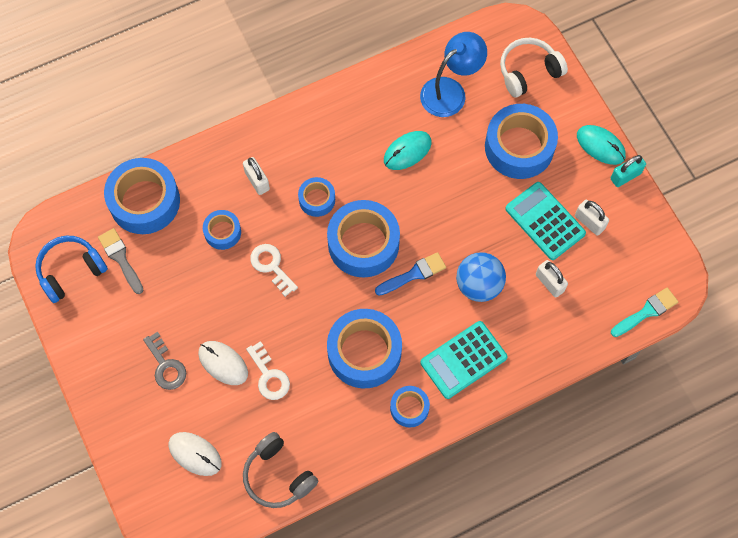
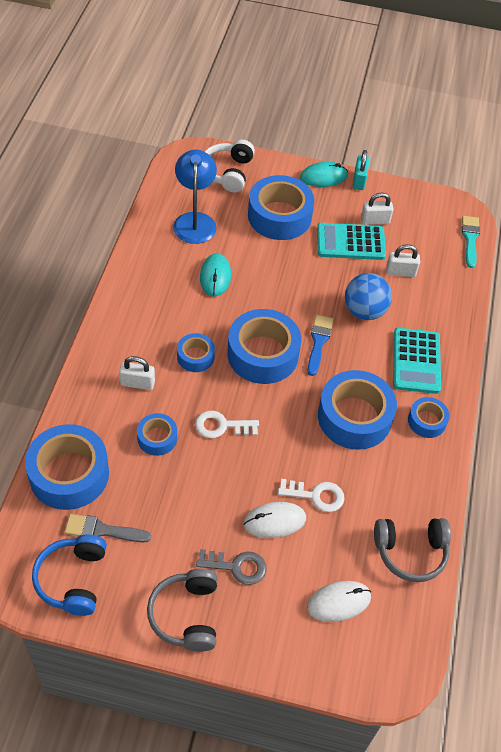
camera: 55 degrees left, 15 degrees down
none -> grey headphones [147,568,217,652]

